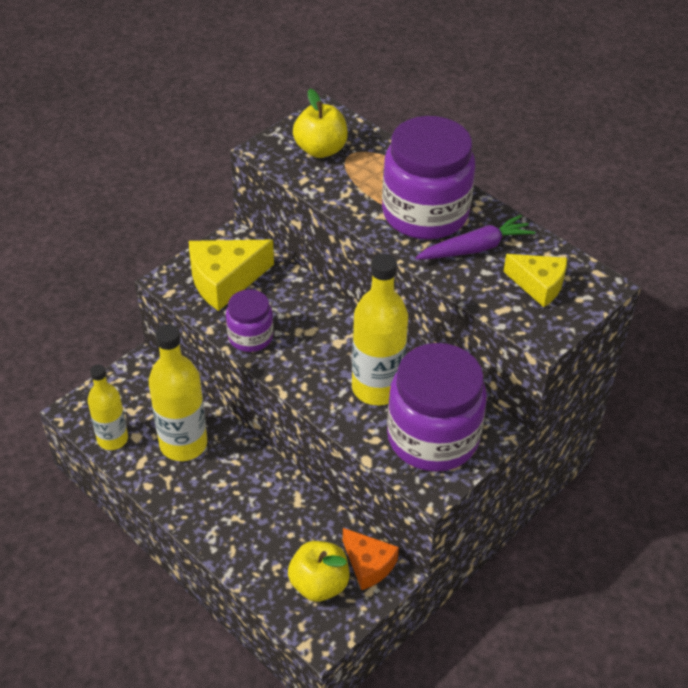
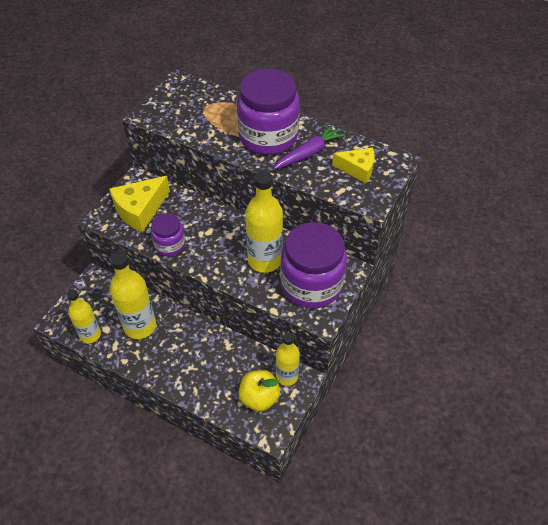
camera: 15 degrees left, 5 degrees up
yellow apple [293,89,348,158] -> none
orange cheese [343,528,399,590] -> yellow bottle [276,333,300,386]

